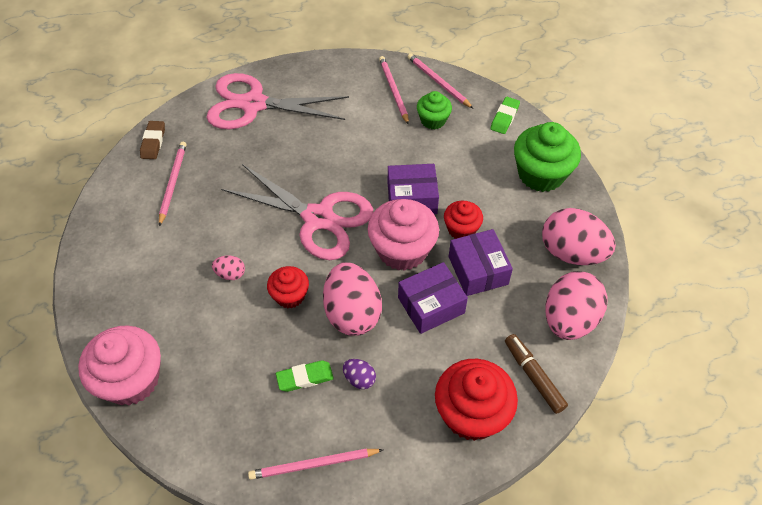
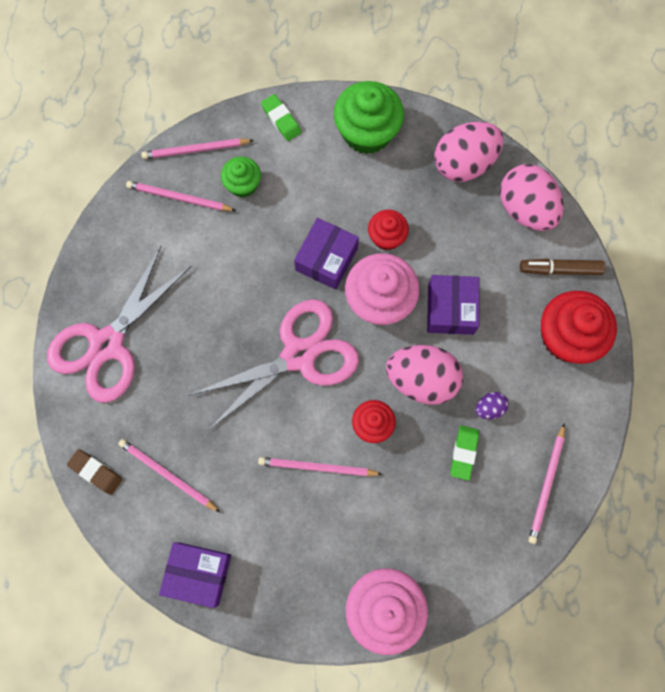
camera: 60 degrees left, 20 degrees up
pink egg [212,256,245,280] -> pink pencil [258,457,382,476]
purple box [449,229,513,296] -> purple box moved to [159,542,231,608]

